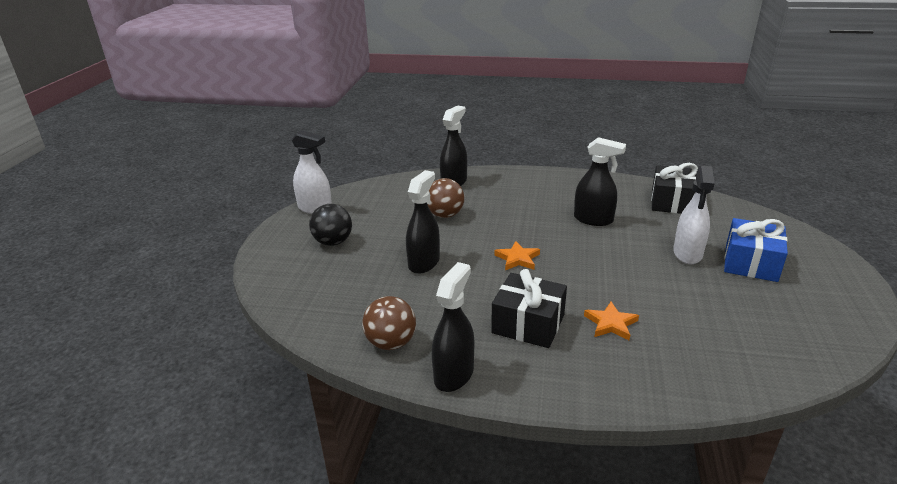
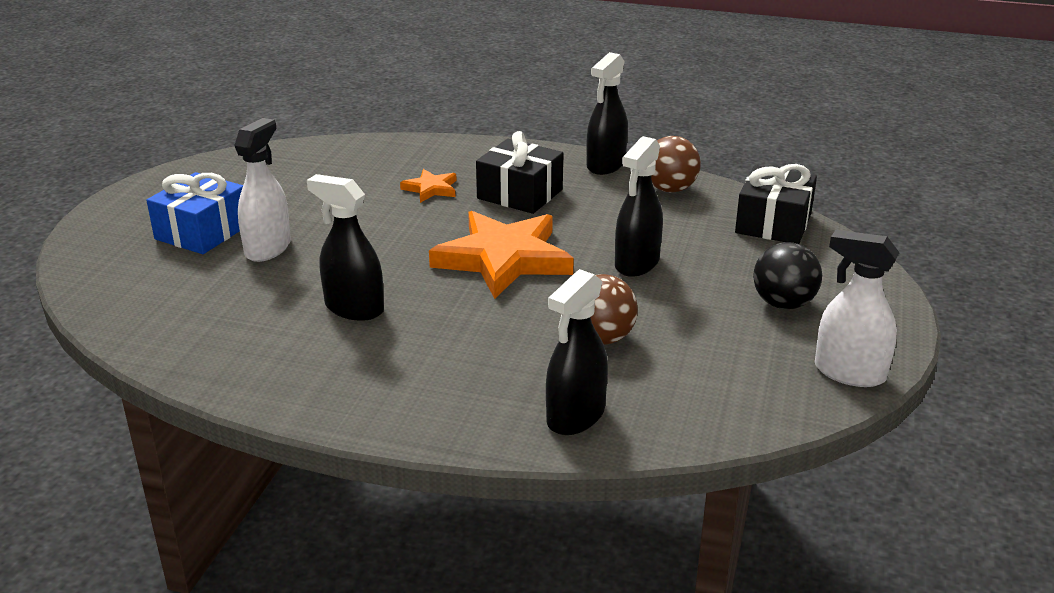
camera: 175 degrees left, 0 degrees up
orange star [494,241,540,270] -> orange star [429,211,574,299], size x2.18
black gift [651,163,698,214] -> black gift moved to [735,164,817,244]

